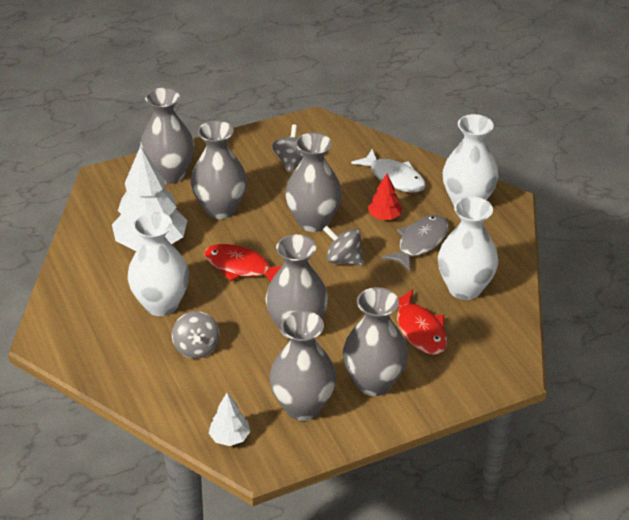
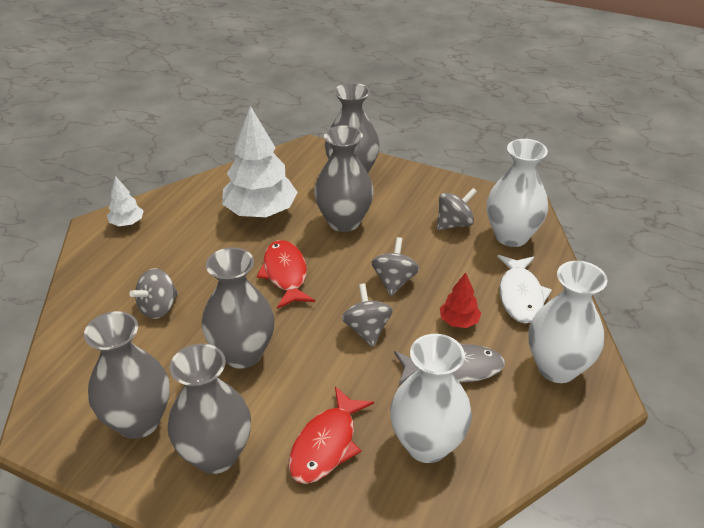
camera: 50 degrees right, 0 degrees up
white vase [127,212,189,316] -> white vase moved to [487,139,548,247]
white tree [209,393,250,446] -> white tree moved to [107,176,143,226]
grey vase [285,132,342,232] -> grey spinning top [372,237,419,296]

